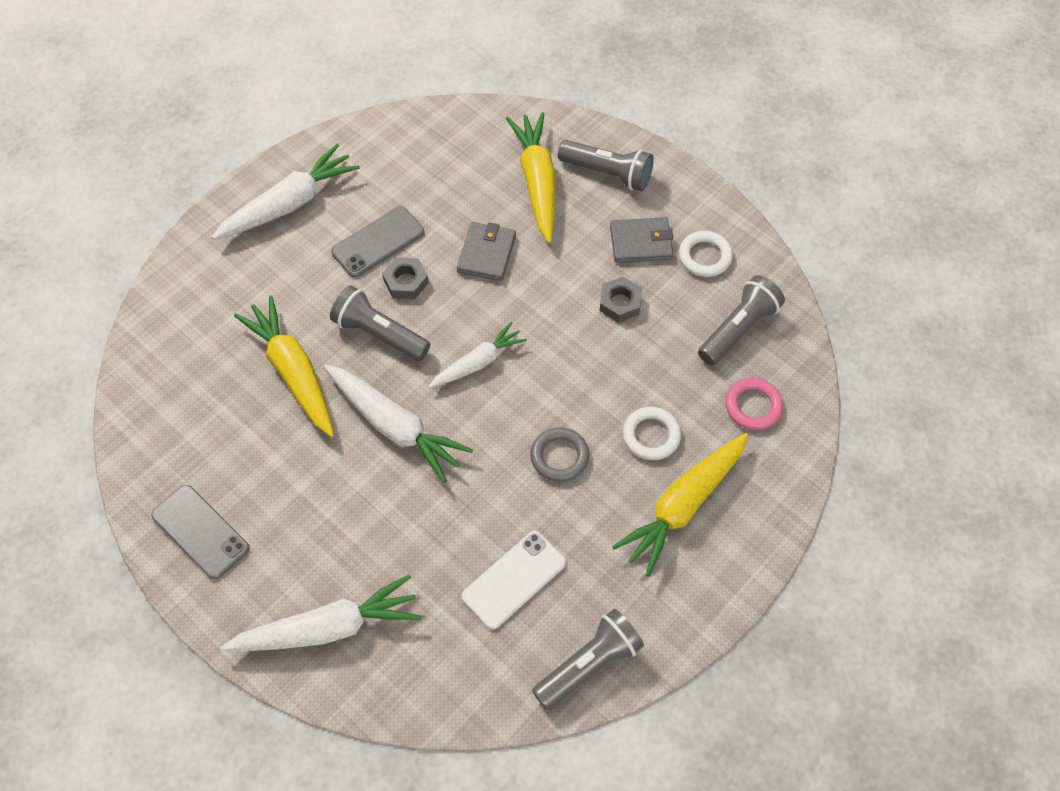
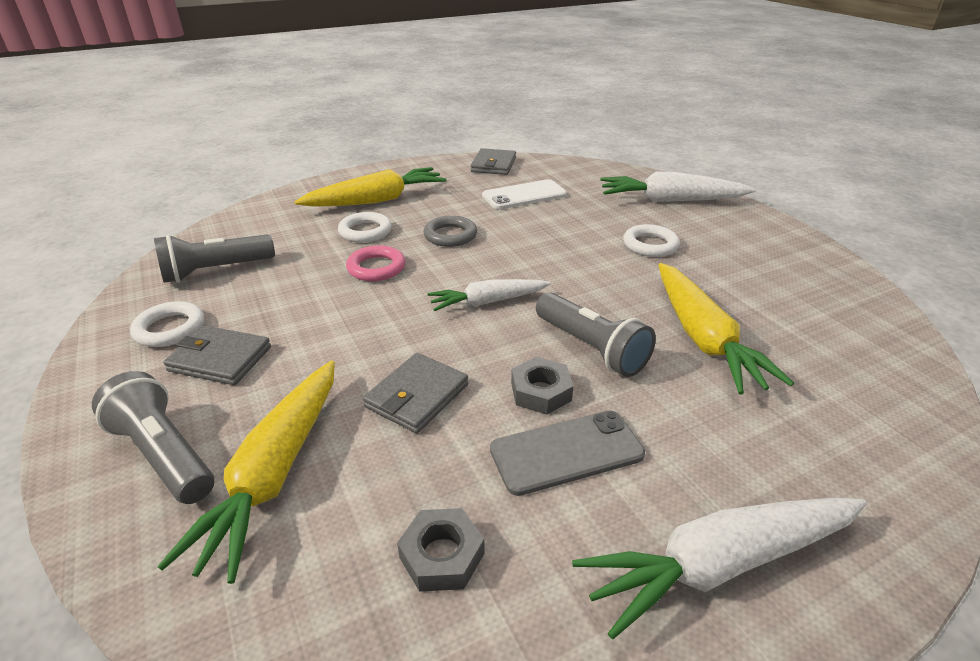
camera: 160 degrees left, 25 degrees down
grey phone [151,485,250,580] -> none
white carrot [324,365,473,483] -> none
grey flashlight [532,609,644,710] -> grey wallet [471,148,516,175]
grey nut [600,277,642,323] -> grey nut moved to [397,508,484,592]
pink ring [725,378,783,430] -> pink ring moved to [346,245,405,281]
none -> white ring [623,224,680,257]

